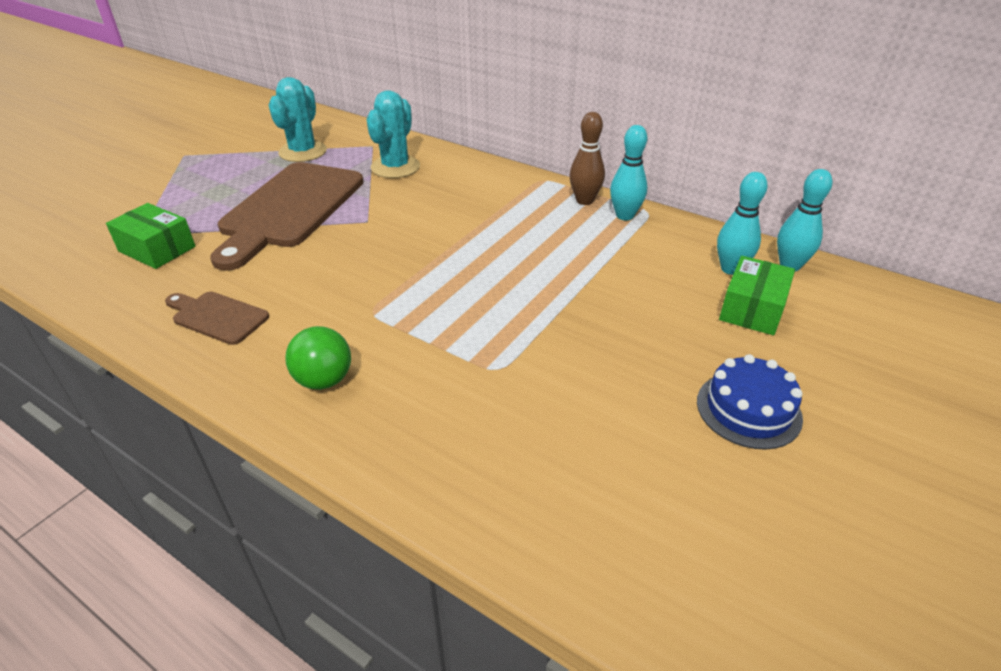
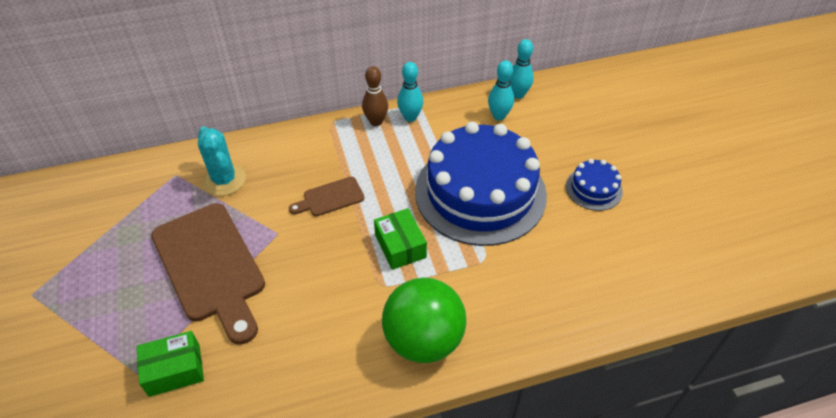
camera: 50 degrees left, 10 degrees up
brown cutting board [165,292,269,345] -> brown cutting board moved to [289,177,364,216]
turquoise cactus [269,77,327,162] -> none
green ball [285,326,351,390] -> green ball [382,278,466,363], size x1.90
green box [719,256,795,335] -> green box moved to [374,208,427,270]
none -> blue cake [415,122,547,246]

